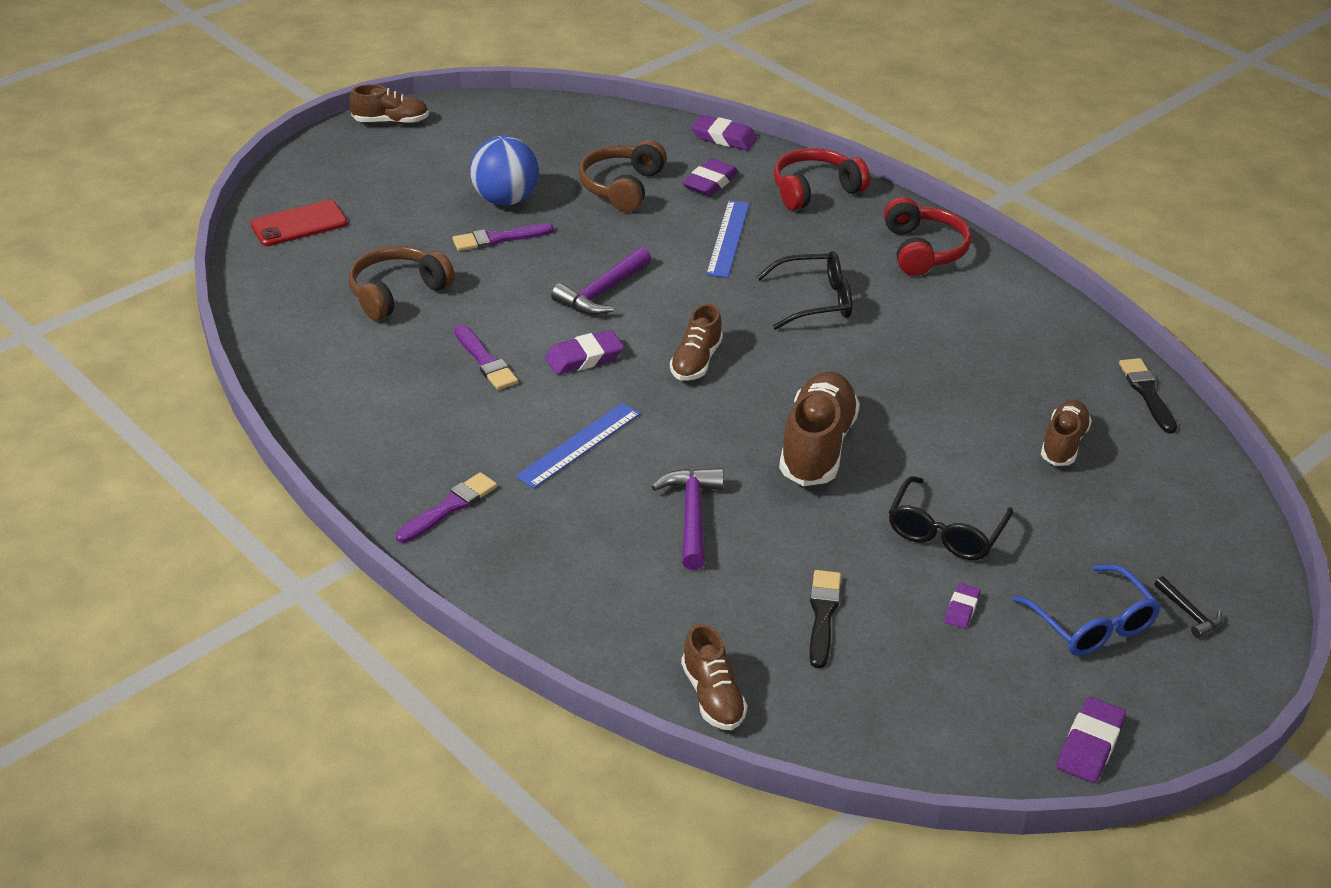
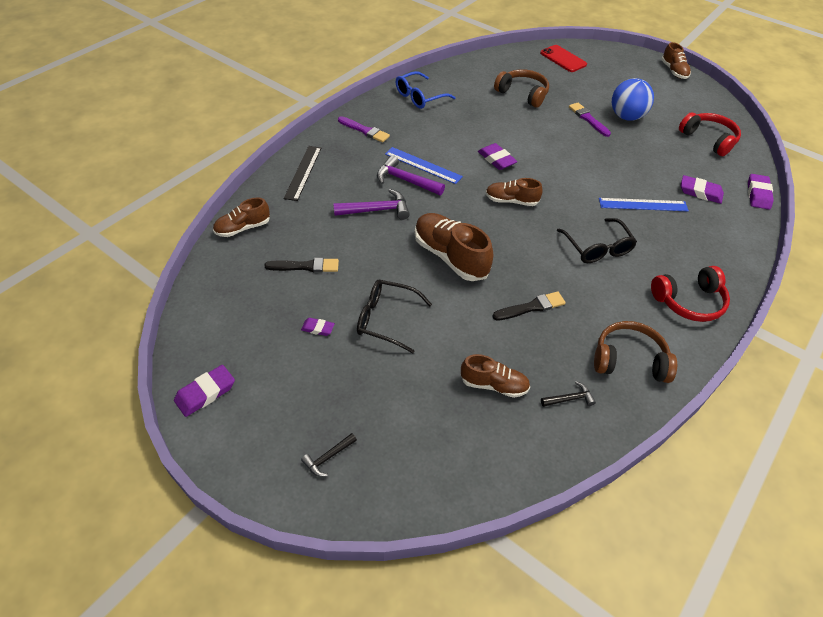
camera: 80 degrees right, 10 degrees up
purple brush [454,324,518,390] -> none
purple hammer [551,247,651,315] -> purple hammer moved to [377,155,445,195]
brown headphones [579,140,667,212] -> brown headphones moved to [594,321,677,383]
red headphones [774,148,870,210] -> red headphones moved to [679,112,741,156]
brown shoe [779,372,860,486] -> brown shoe turned 135 degrees counterclockwise [415,213,493,281]
blue glasses [1013,564,1161,656] -> blue glasses moved to [396,71,455,109]
purple eraser [1057,697,1126,783] -> purple eraser turned 60 degrees counterclockwise [174,365,235,417]
black brush [1119,358,1177,433] -> black brush moved to [492,291,566,321]
none -> black ruler [284,146,321,201]
none -> black hammer [541,381,596,407]

